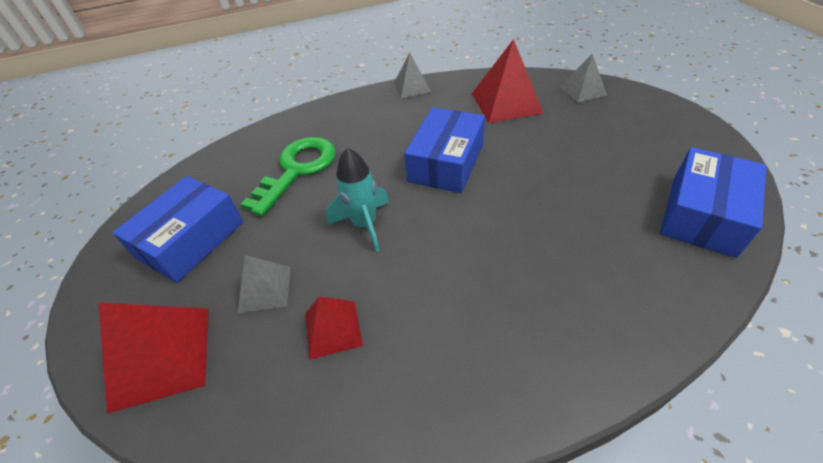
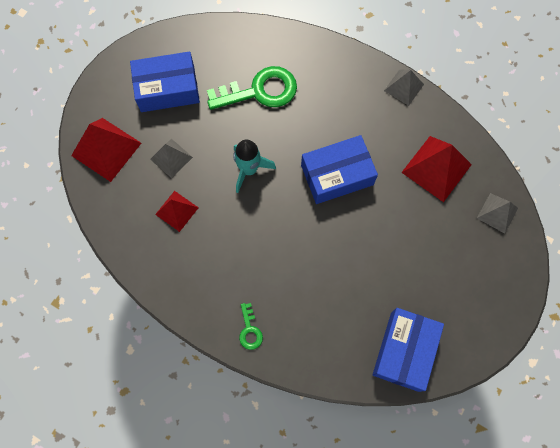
camera: 45 degrees right, 25 degrees up
blue box [660,147,766,258] -> blue box turned 60 degrees counterclockwise [373,308,444,392]
none -> green key [239,303,263,350]

